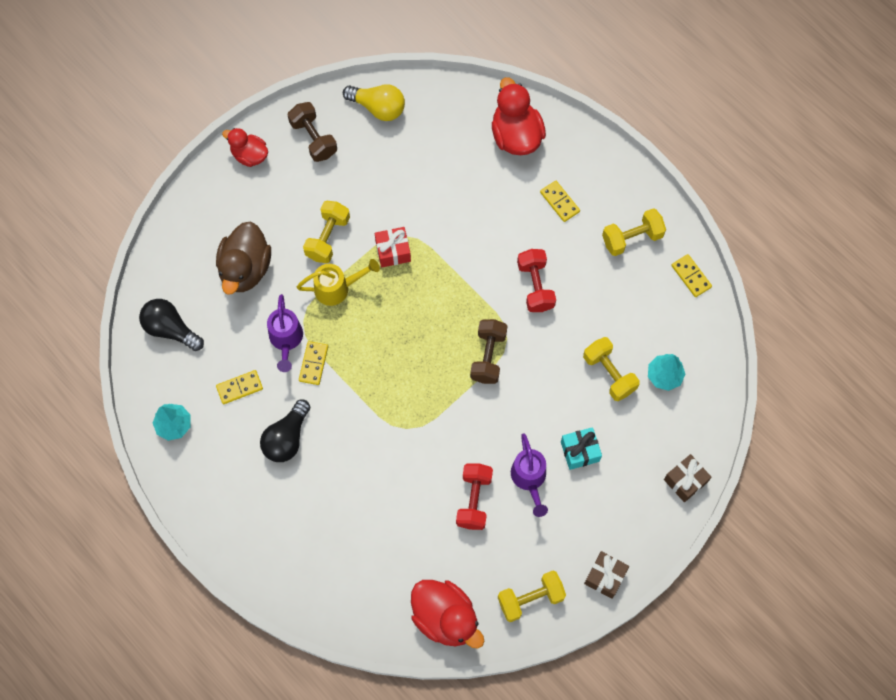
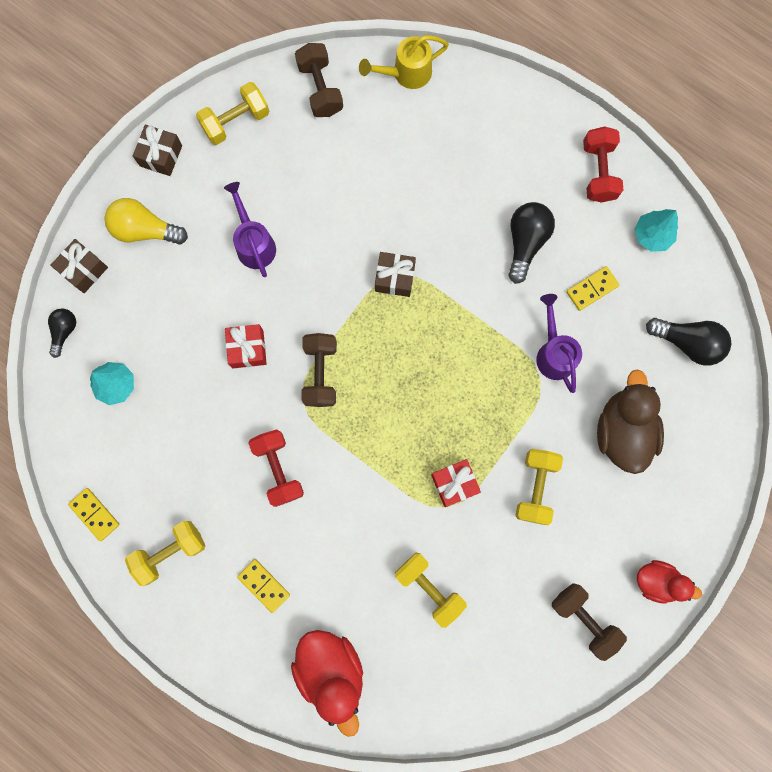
camera: 170 degrees right, 10 degrees up
yellow watering can [297,259,380,306] -> yellow watering can moved to [359,35,449,89]
yellow domino [299,341,328,385] -> none
yellow light bulb [343,84,405,121] -> yellow light bulb moved to [104,198,188,245]
red duck [411,580,485,649] -> brown dumbbell [295,43,343,117]
red dumbbell [456,463,493,530] -> red dumbbell moved to [583,126,623,203]
turquoise gift [561,427,602,470] -> none
yellow dumbbell [583,337,640,401] -> yellow dumbbell moved to [395,553,467,628]
none -> black light bulb [48,308,76,358]
none -> red gift [225,324,267,368]
none -> brown gift [375,252,416,297]

